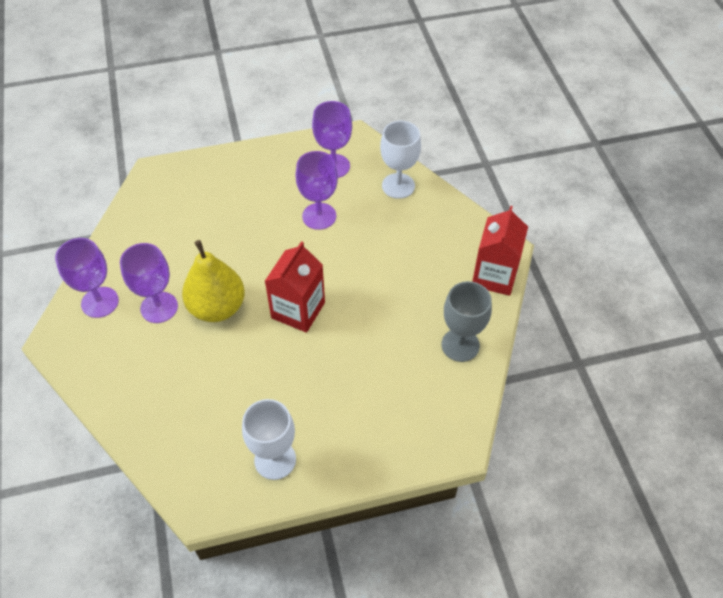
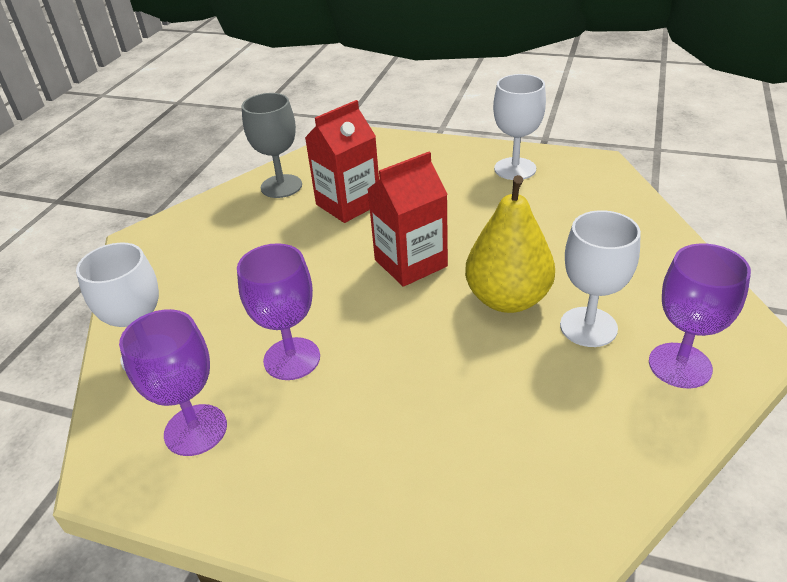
camera: 145 degrees left, 15 degrees down
purple goblet [120,243,178,323] -> white goblet [560,210,641,347]
red carton [472,206,528,296] -> red carton moved to [305,100,379,223]

